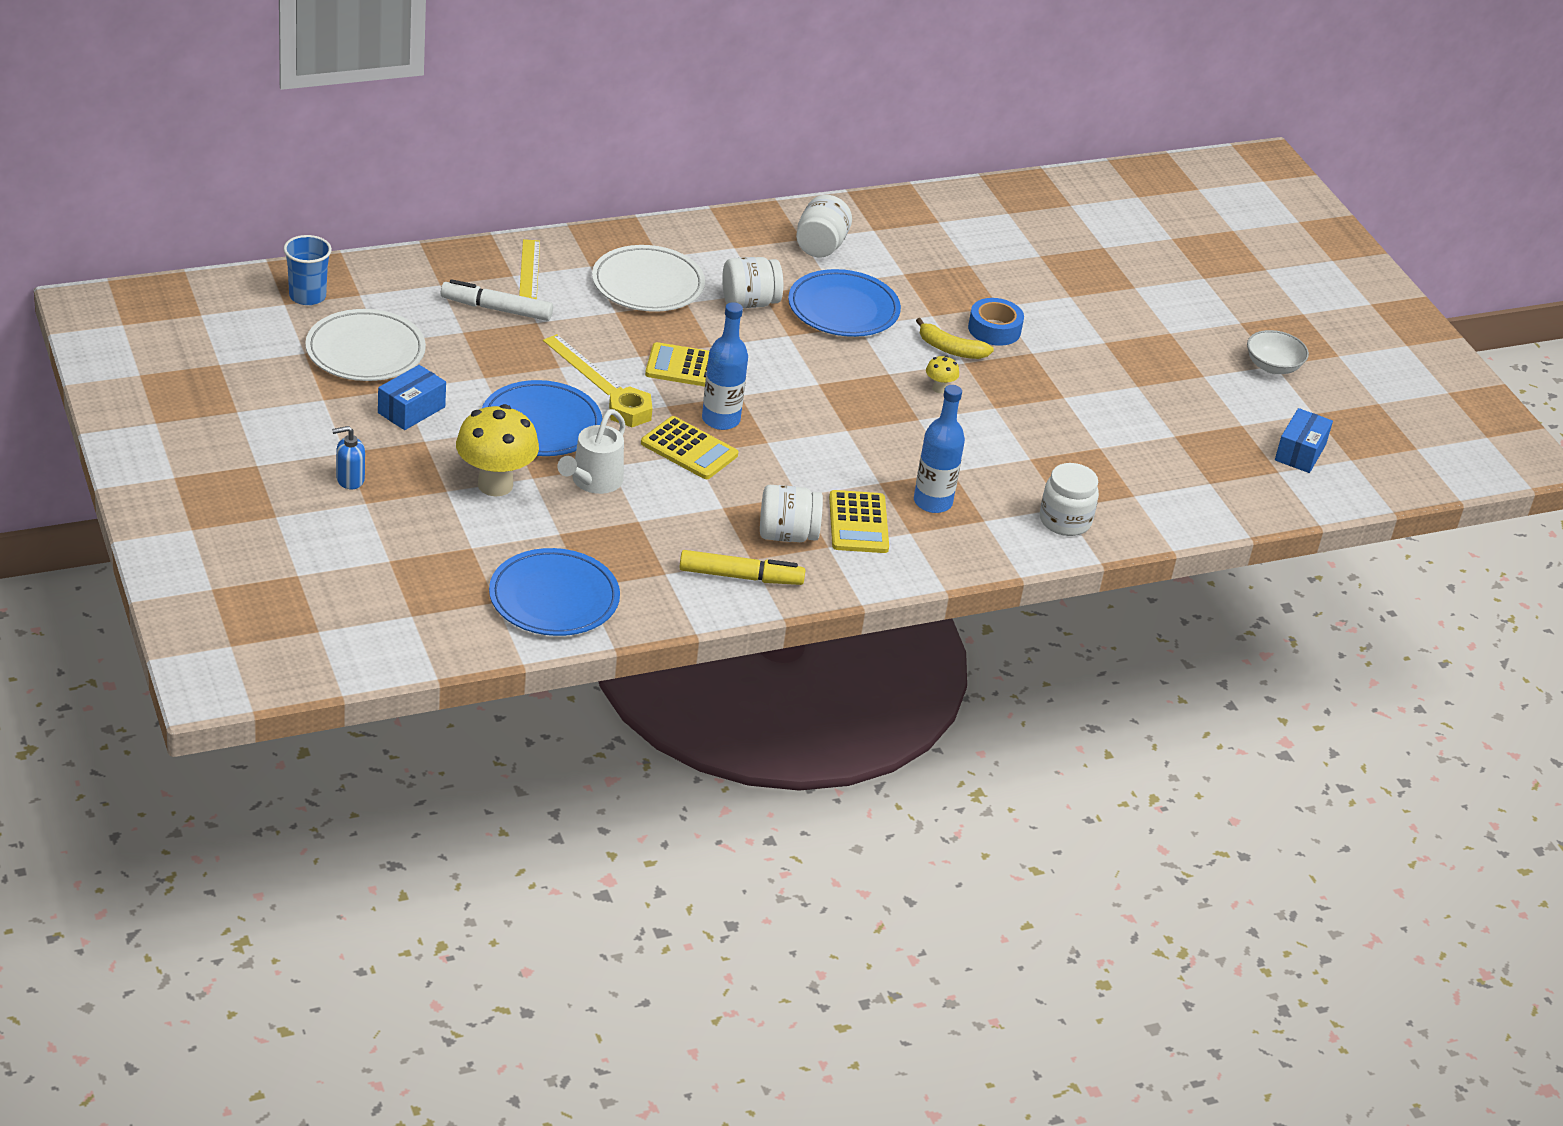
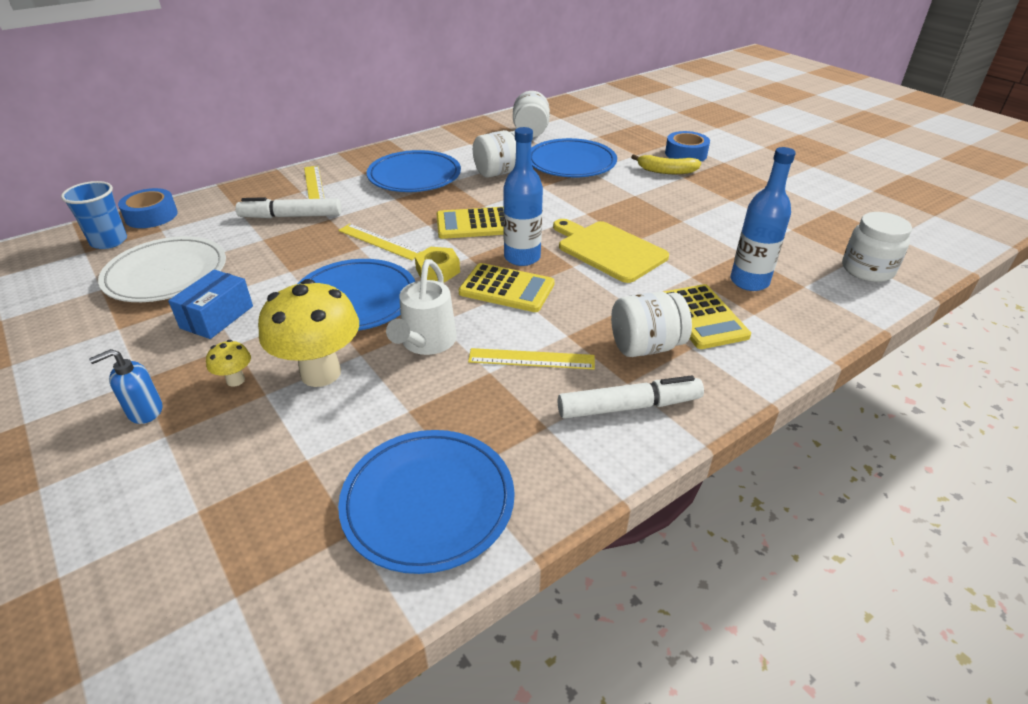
camera: 10 degrees left, 0 degrees up
white plate [592,245,705,312] -> blue plate [367,150,461,192]
yellow marker [679,550,805,585] -> white marker [558,375,704,419]
yellow mushroom [926,356,959,393] -> yellow mushroom moved to [206,340,251,387]
white bowl [1247,330,1309,374] -> none
blue box [1275,408,1333,473] -> none
none -> blue tape [118,188,178,228]
none -> yellow ruler [468,348,595,369]
none -> yellow cutting board [553,219,669,283]

